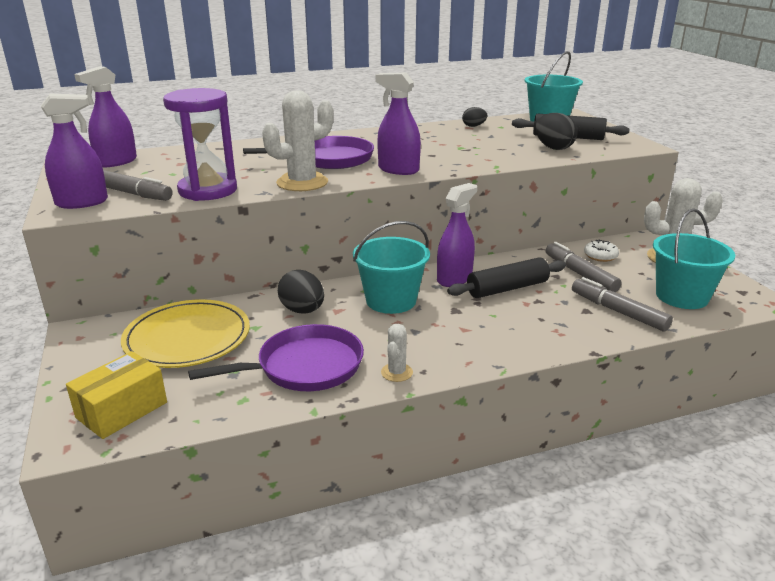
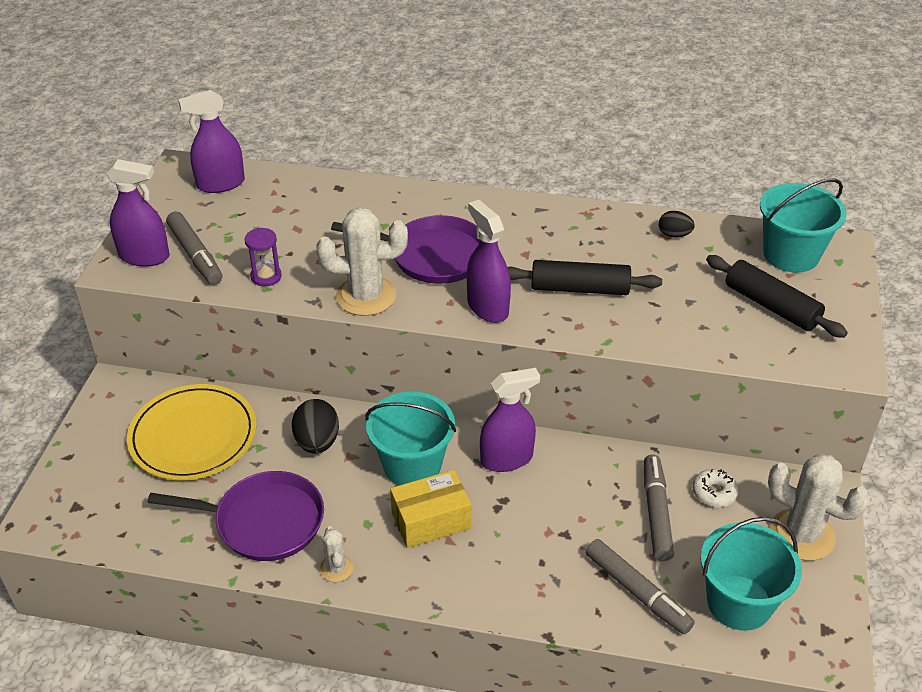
camera: 30 degrees right, 15 degrees up
yellow box [66,351,167,439] -> yellow box moved to [390,470,471,548]
purple hourglass [163,88,237,201] -> purple hourglass [245,228,282,286], size x0.48
white cactus [381,324,413,382] -> white cactus turned 60 degrees counterclockwise [320,526,353,582]
black rolling pin [447,258,566,298] -> black rolling pin moved to [508,260,662,295]
black egg [536,113,577,150] -> none
grey marker [572,277,673,332] -> grey marker turned 150 degrees clockwise [586,539,695,634]

